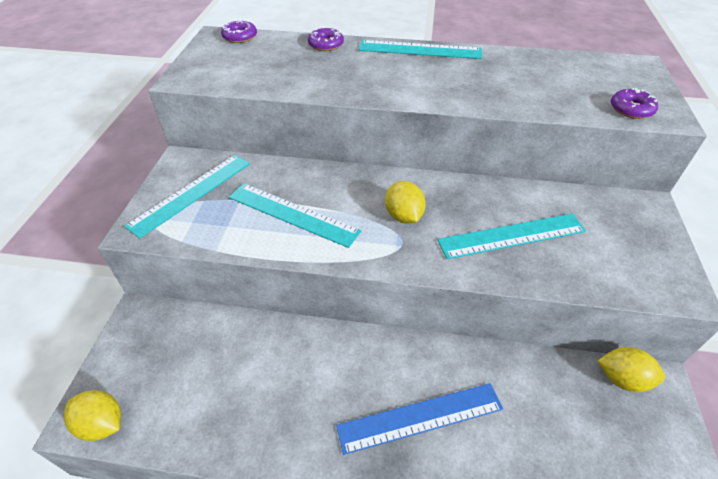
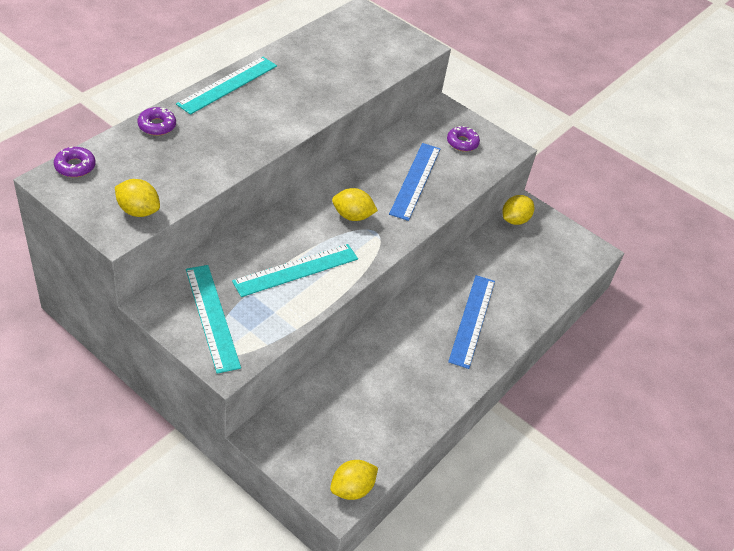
camera: 65 degrees left, 0 degrees up
turquoise ruler [437,213,586,259] -> blue ruler [389,143,440,221]
purple donut [611,88,658,119] -> purple donut moved to [447,126,480,152]
none -> yellow lemon [115,179,160,217]

